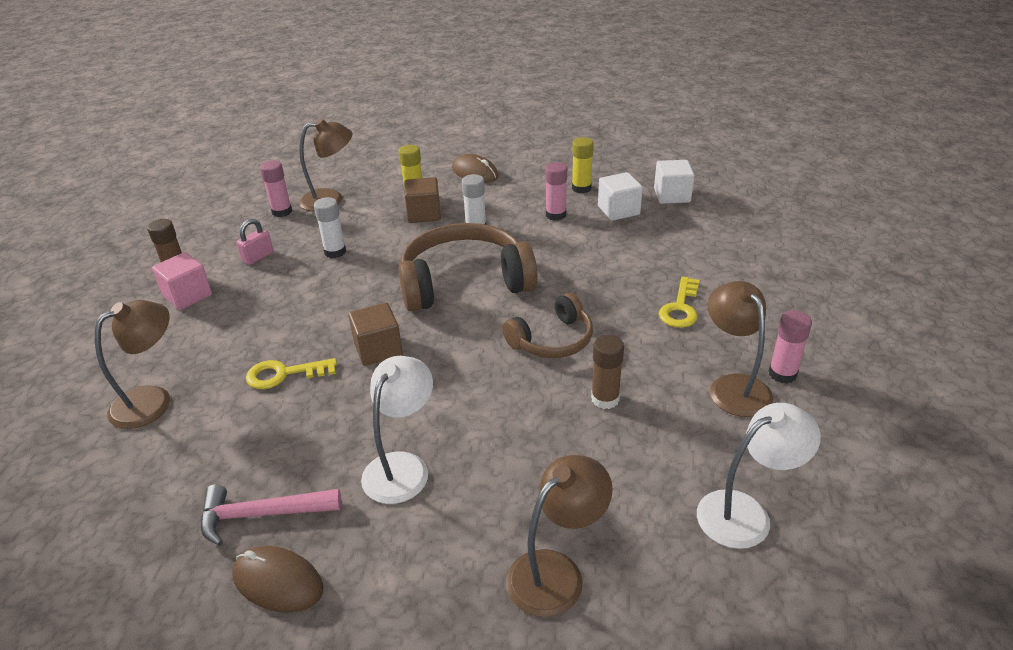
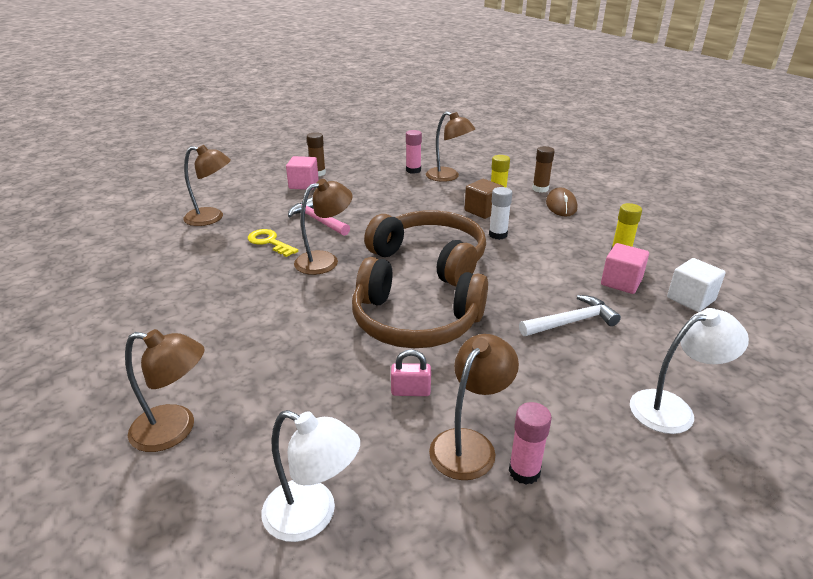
camera: 50 degrees right, 5 degrees down
pink hammer [201,484,342,546] -> pink hammer moved to [288,197,350,236]
brown mouse [232,546,323,612] -> none
pink padlock [236,219,273,265] -> pink padlock moved to [391,349,431,396]
white glue stick [314,197,346,258] -> none
brown cube [348,303,403,366] -> brown lamp [294,179,352,275]
white lamp [361,356,433,504] -> white lamp moved to [630,308,749,434]
brown headphones [502,293,593,358] -> brown headphones [352,257,488,348], size x1.72
pink glue stick [545,162,567,221] -> none
brown glue stick [591,335,624,409] -> brown glue stick moved to [532,146,555,193]
white cube [598,172,643,221] -> pink cube [601,243,649,294]
yellow key [659,277,700,328] -> none
none -> white hammer [519,295,621,336]

